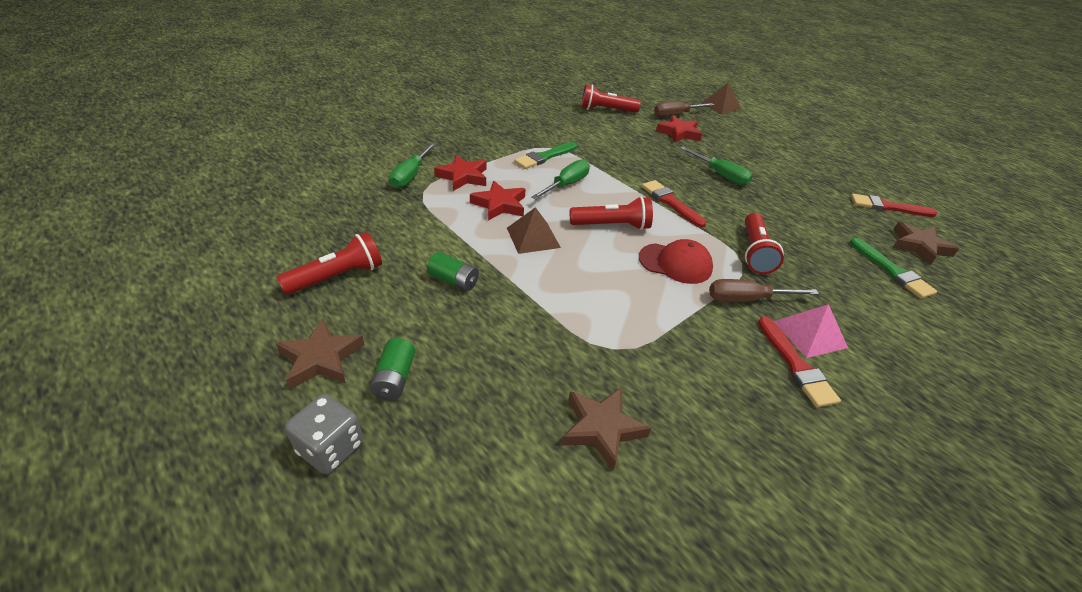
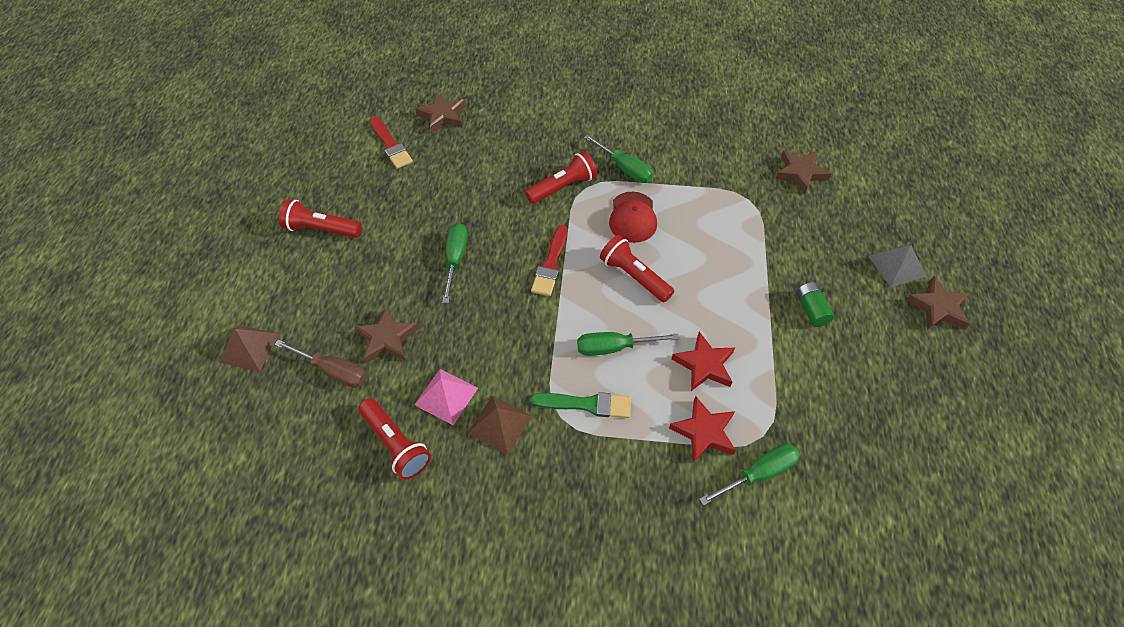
camera: 130 degrees left, 15 degrees up
red flashlight [277,232,382,295] -> red flashlight moved to [279,199,362,238]
grey dice [285,394,363,474] -> none
green battery [370,338,415,400] -> grey pyramid [868,245,927,287]
brown pyramid [507,207,561,254] -> brown pyramid moved to [467,395,532,455]
red cap [639,239,713,284] -> red cap turned 150 degrees counterclockwise [609,192,657,243]
red star [656,115,702,142] -> brown star [355,306,419,363]
brown screwdriver [709,279,819,302] -> green screwdriver [584,134,653,183]
red brush [758,316,841,408] -> none
pink pyramid [774,304,848,358] -> pink pyramid moved to [414,369,478,425]
green brush [850,238,937,299] -> none

